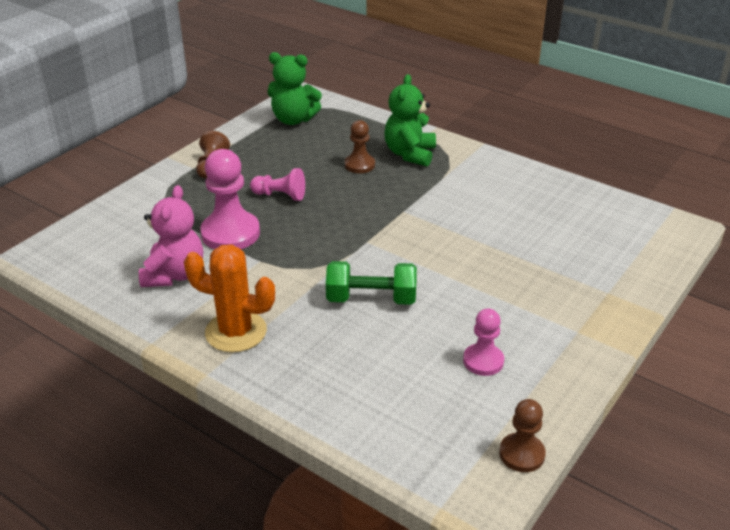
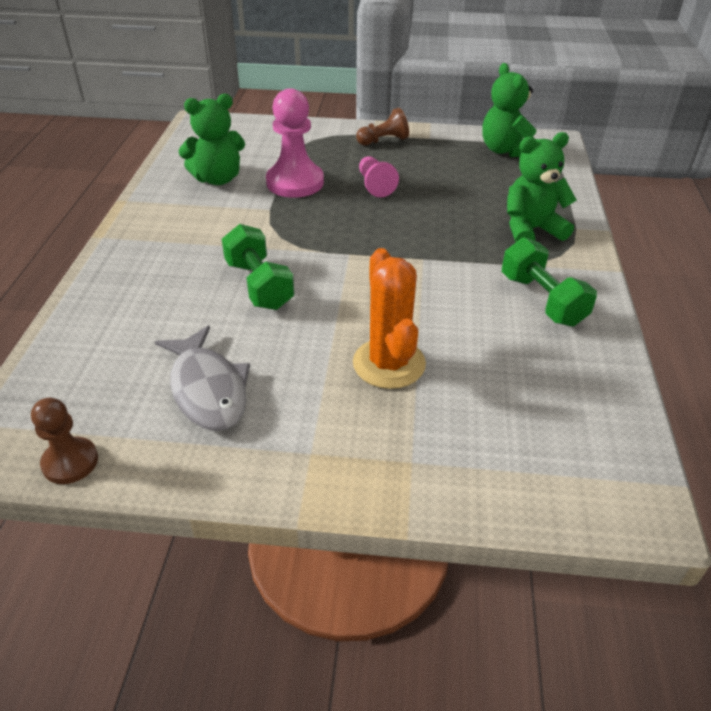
camera: 60 degrees right, 5 degrees up
pink teddy bear [139,185,203,287] -> green teddy bear [178,94,245,185]
orange cactus [184,244,275,352] -> orange cactus moved to [353,248,426,389]
brown pawn [345,120,375,173] -> none
pink pawn [463,308,504,376] -> grey fish [155,325,250,431]
none -> green dumbbell [502,237,597,326]

